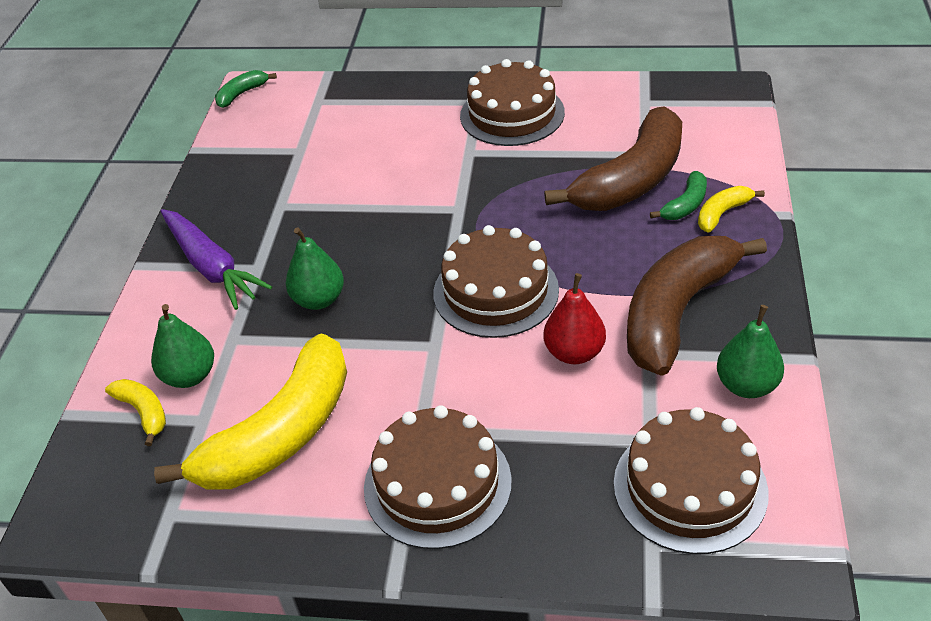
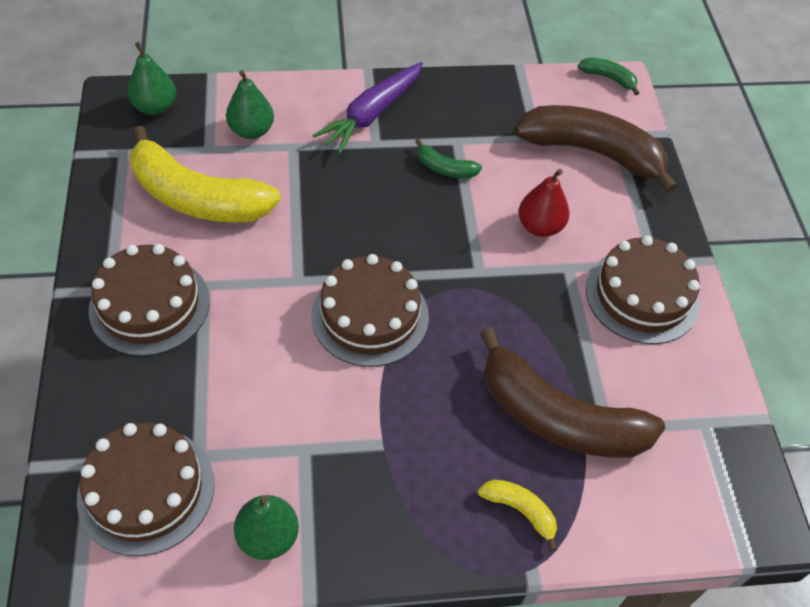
camera: 70 degrees right, 10 degrees up
yellow banana [105,379,166,446] -> none
green pear [286,227,344,310] -> green pear moved to [128,42,176,115]
red pear [544,273,606,364] -> red pear moved to [519,169,569,237]
brown banana [627,236,767,376] -> brown banana moved to [515,105,677,193]
green banana [650,171,707,220] -> green banana moved to [415,139,482,178]

